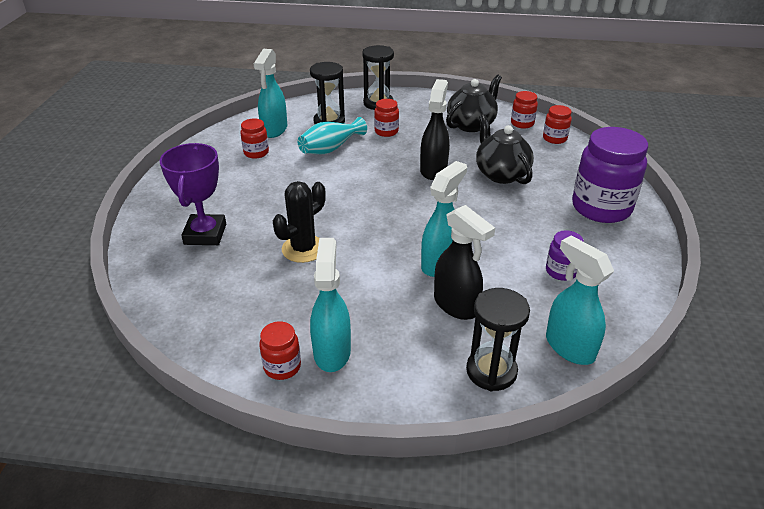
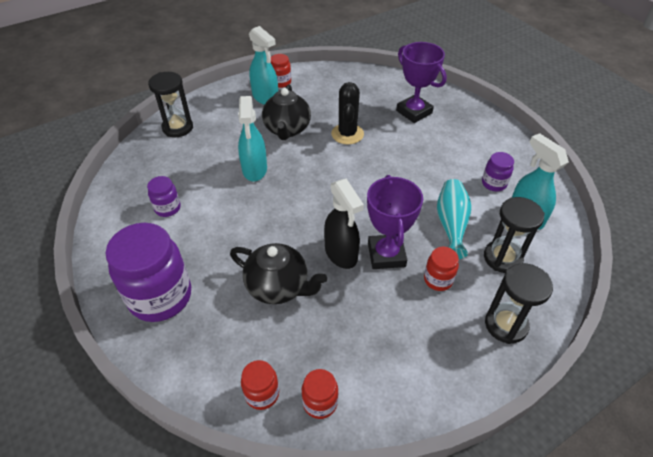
camera: 140 degrees right, 10 degrees up
red jar [240,119,269,159] -> purple jar [482,152,514,191]
black spray bottle [434,205,495,320] -> none
black teapot [446,75,502,132] -> black teapot moved to [262,84,311,140]
turquoise spray bottle [546,235,614,365] -> none
none -> purple trophy [367,175,423,269]

